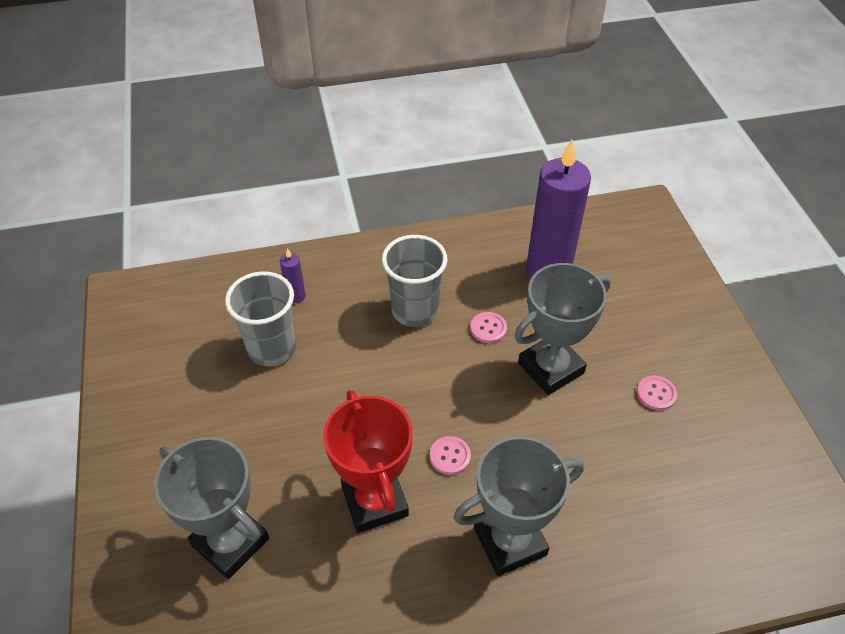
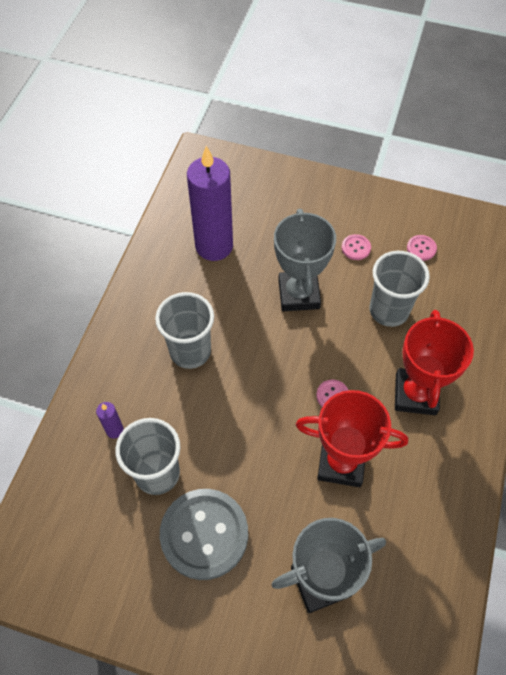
camera: 60 degrees left, 10 degrees up
grey trophy [454,436,584,576] -> red trophy [395,310,474,415]
pink button [470,312,507,343] -> pink button moved to [407,235,437,261]
none -> grey button [160,489,248,580]
none -> grey cup [369,251,430,327]

